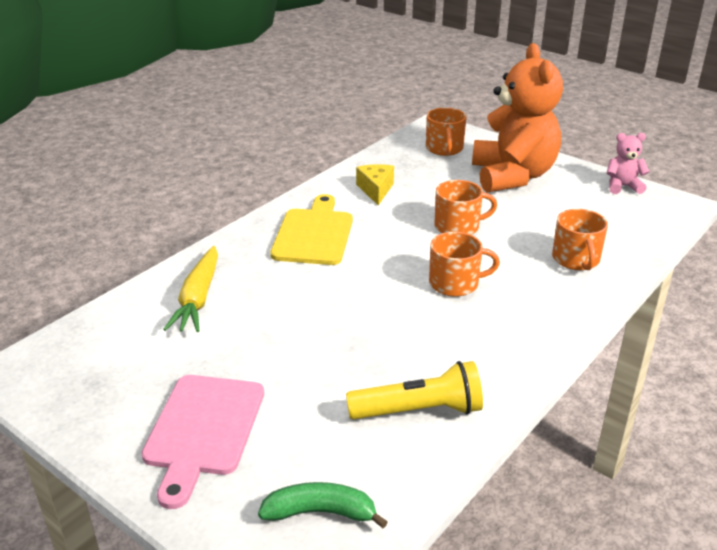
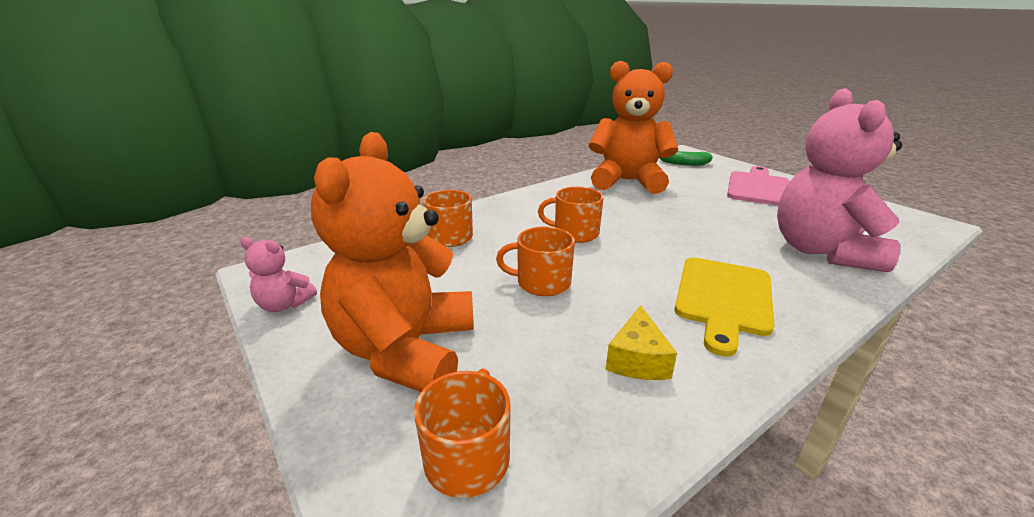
camera: 165 degrees left, 5 degrees down
yellow carrot [163,246,218,332] -> pink teddy bear [777,88,902,272]
yellow flashlight [346,361,483,420] -> orange teddy bear [589,61,678,194]

